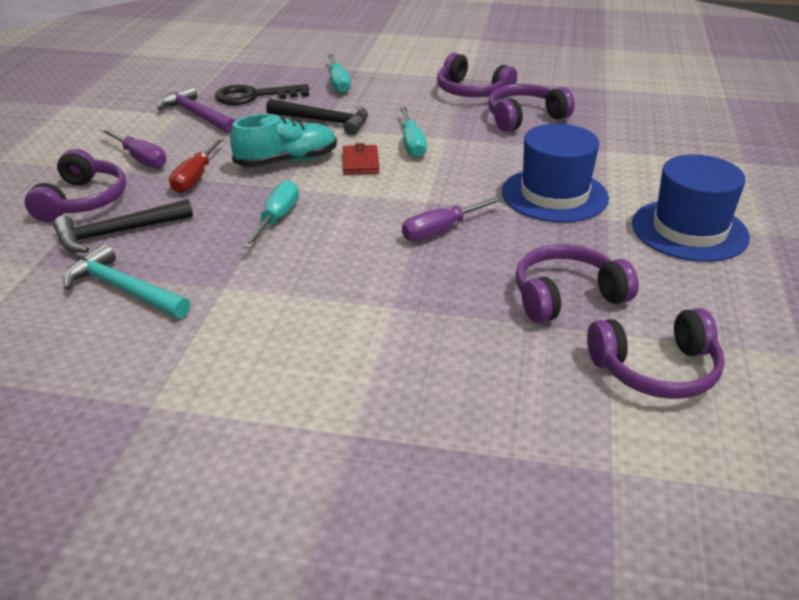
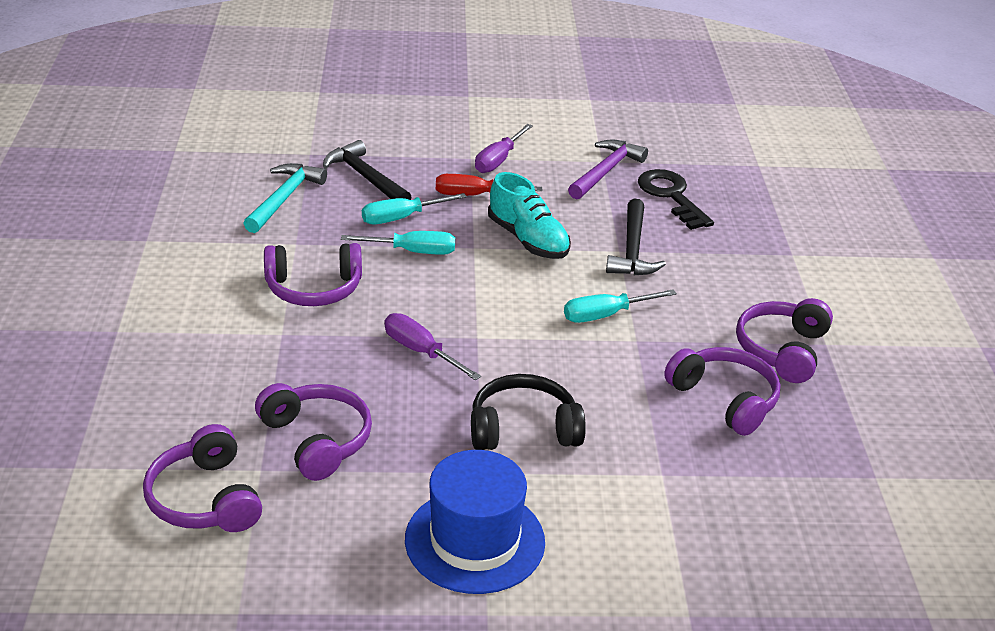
camera: 75 degrees right, 0 degrees up
purple headphones [25,149,126,222] -> purple headphones moved to [264,243,362,306]
turquoise screwdriver [327,54,351,93] -> turquoise screwdriver moved to [362,193,467,224]
red wallet [343,143,379,175] -> none
blue hat [502,124,609,223] -> black headphones [471,374,586,450]

